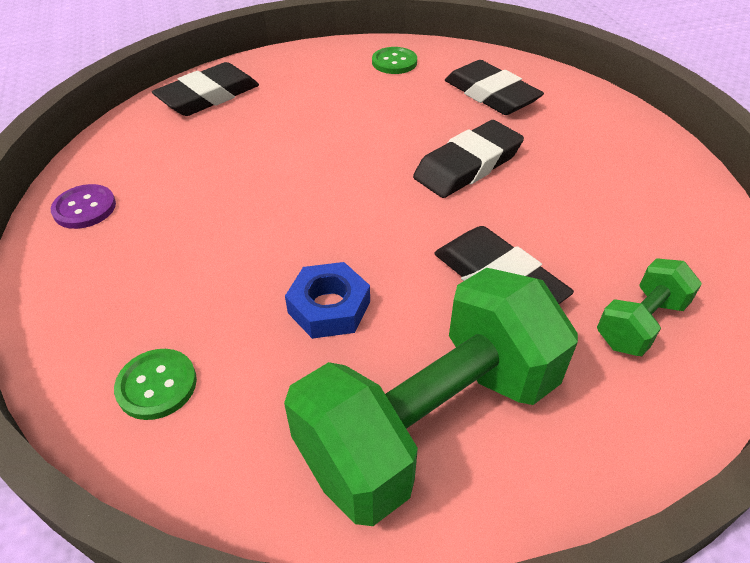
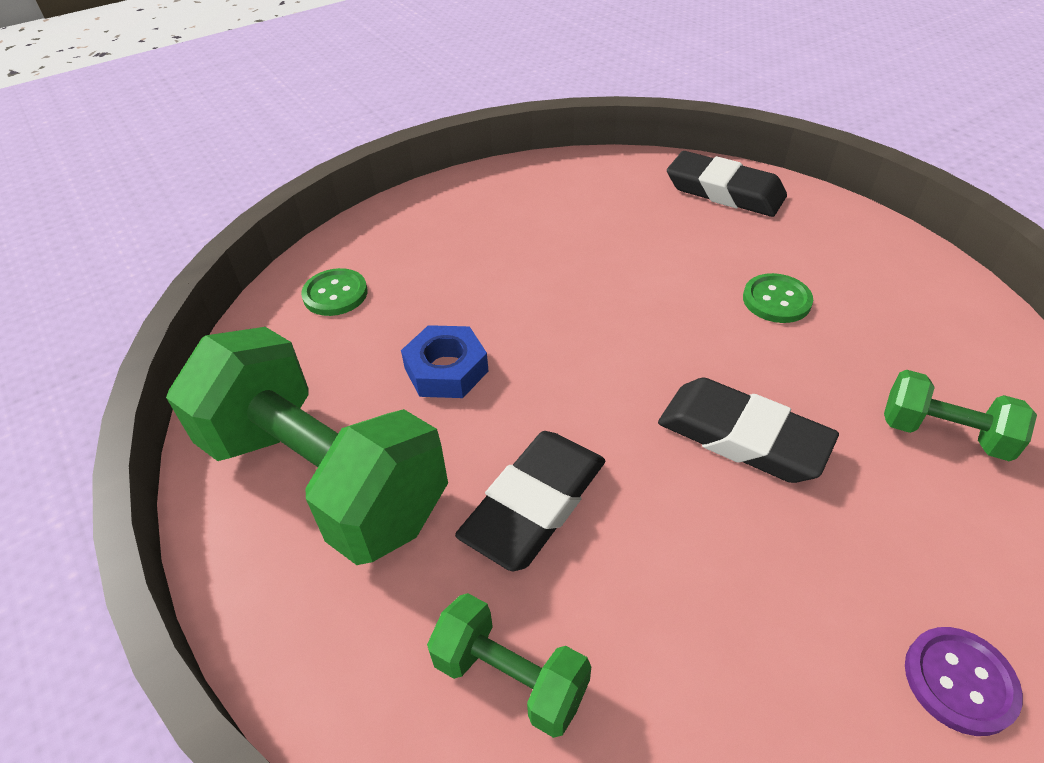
camera: 75 degrees right, 0 degrees up
purple button [51,184,116,229] -> purple button moved to [905,627,1023,736]
green button [372,47,417,74] -> green button moved to [743,273,813,323]
black eraser [445,60,544,115] -> green dumbbell [884,370,1037,461]

